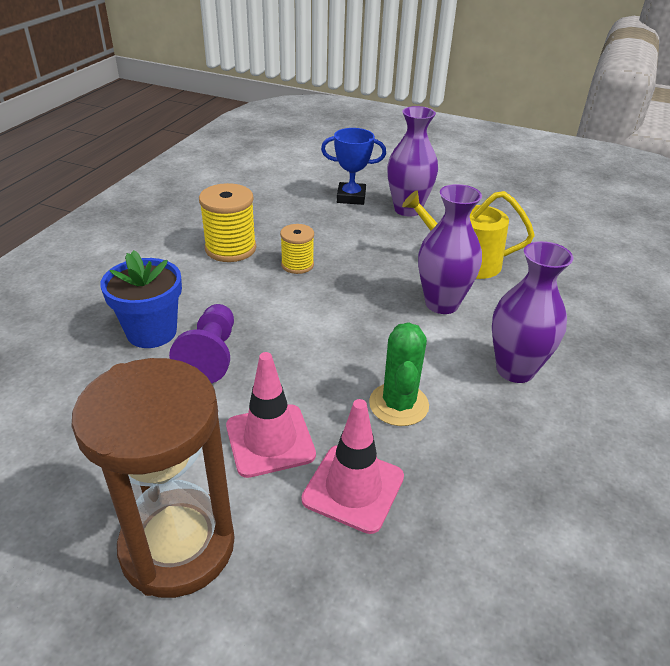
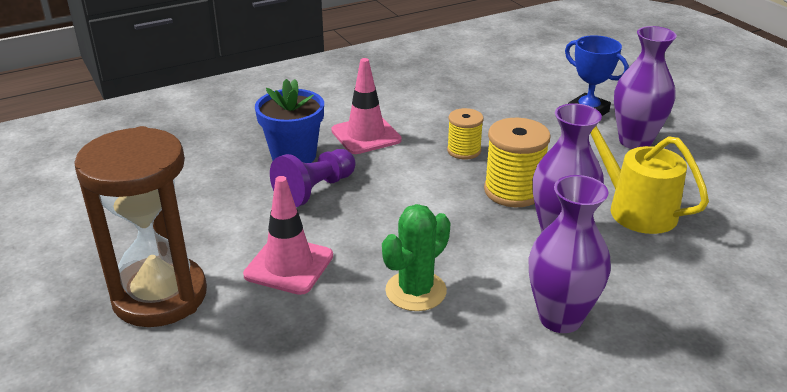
camera: 40 degrees right, 5 degrees down
yellow spool [199,183,256,262] -> yellow spool moved to [484,118,551,207]
pink traffic cone [302,399,404,534] -> pink traffic cone moved to [331,58,402,154]

